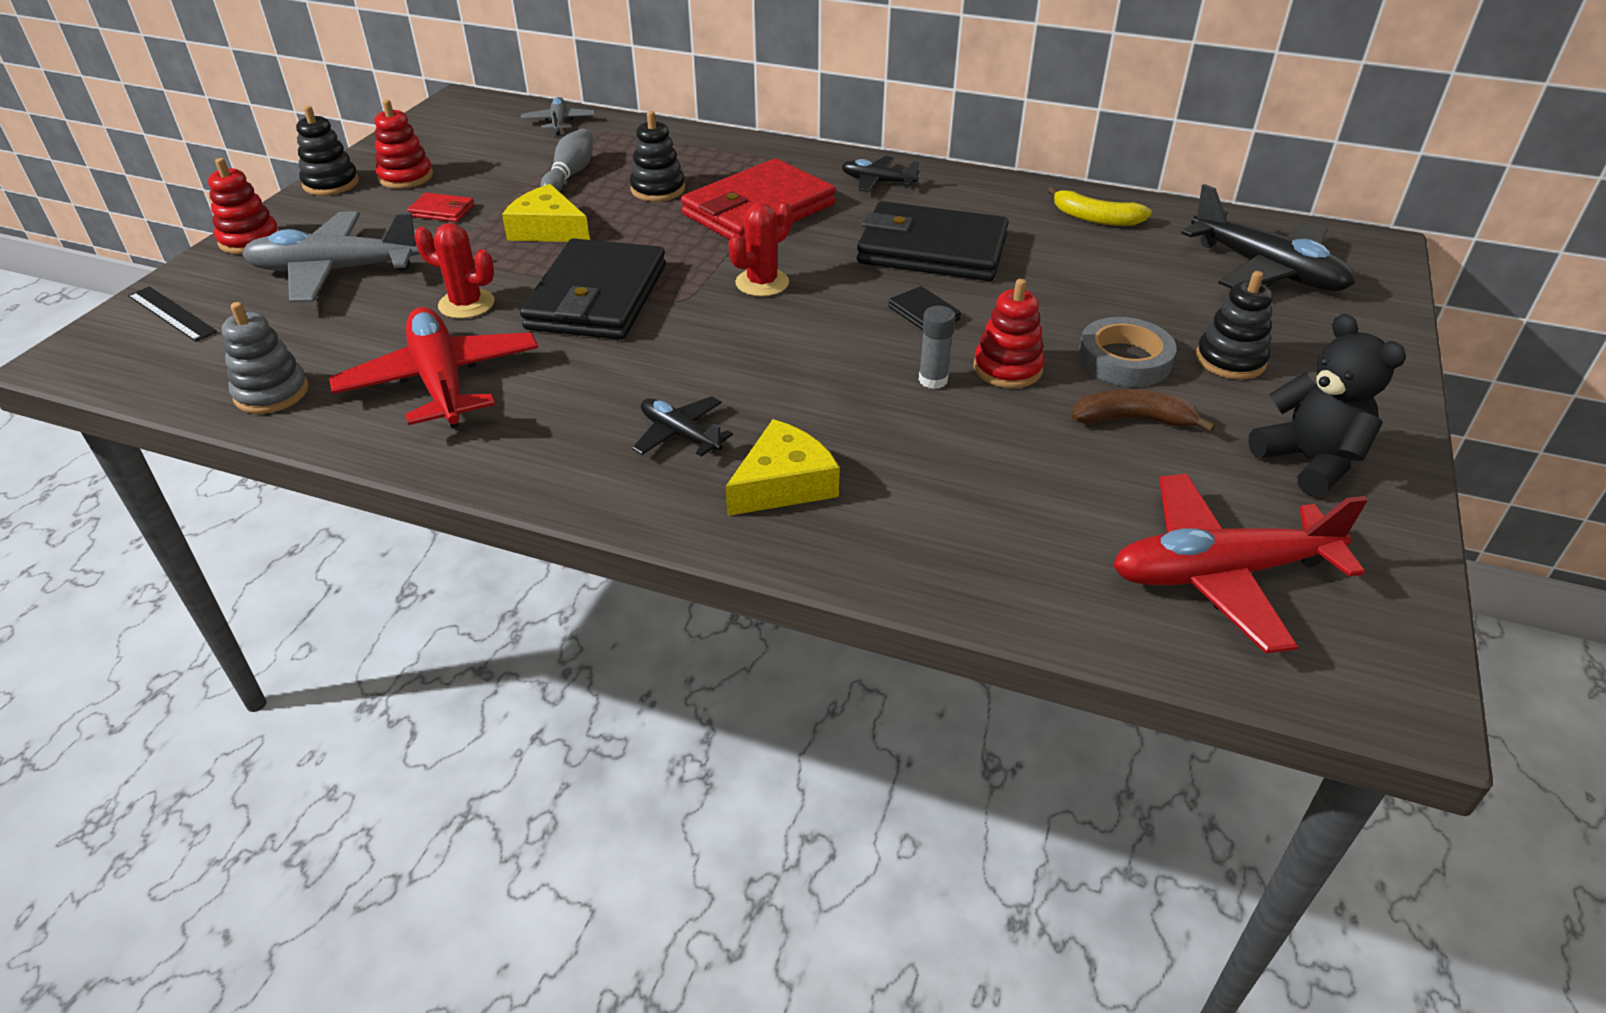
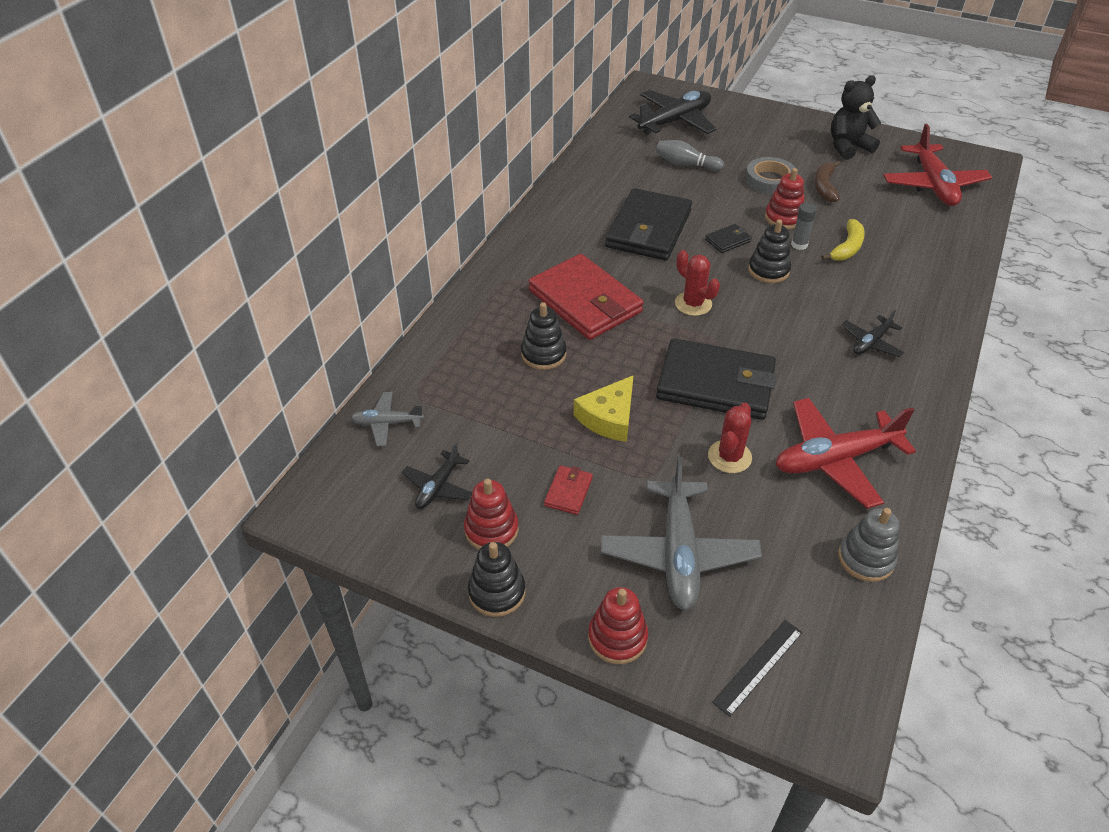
camera: 85 degrees left, 5 degrees up
grey bowling pin [541,129,593,192] -> grey bowling pin moved to [656,140,724,171]
yellow cheese [726,419,840,516] -> none
black plane [842,156,919,192] -> black plane moved to [401,443,472,509]
yellow banana [1048,186,1152,226] -> yellow banana moved to [821,219,865,261]
black stacking toy [1196,271,1273,379] -> black stacking toy moved to [748,219,791,283]

